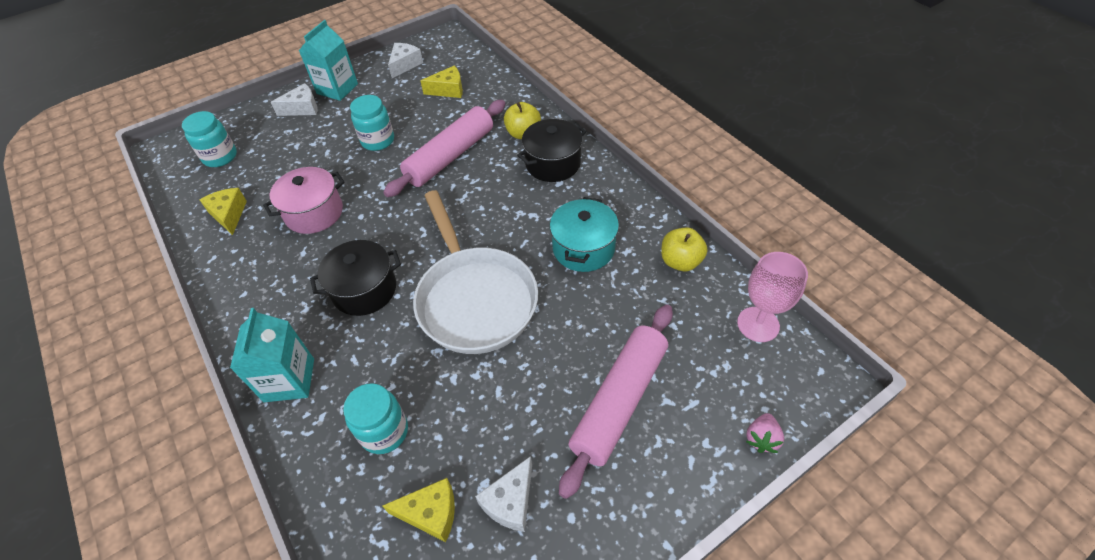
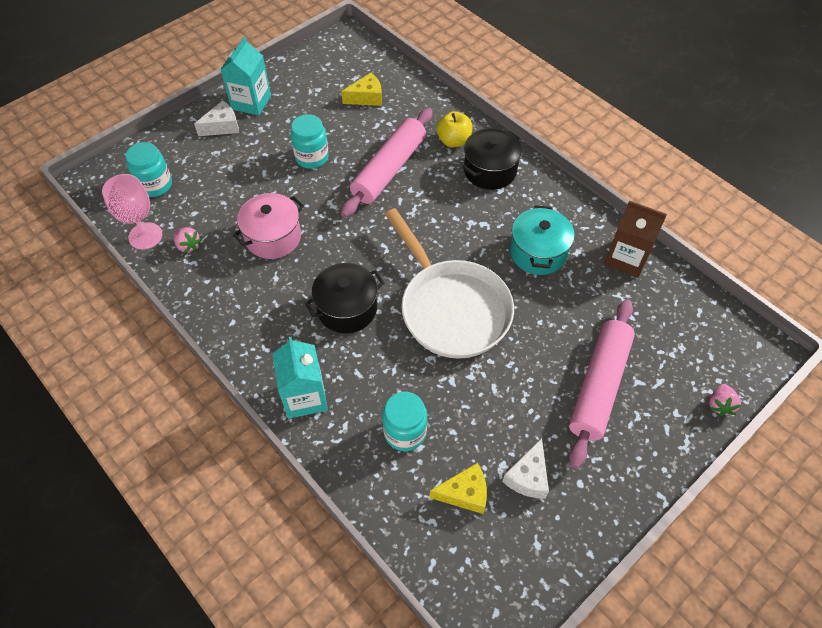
camera: 10 degrees left, 5 degrees up
yellow cheese [200,188,247,235] -> pink strawberry [174,227,201,253]
white cheese [388,43,423,78] -> none
yellow apple [661,227,707,271] -> brown carton [604,200,667,277]
pink goblet [737,252,808,342] -> pink goblet moved to [102,174,162,250]

